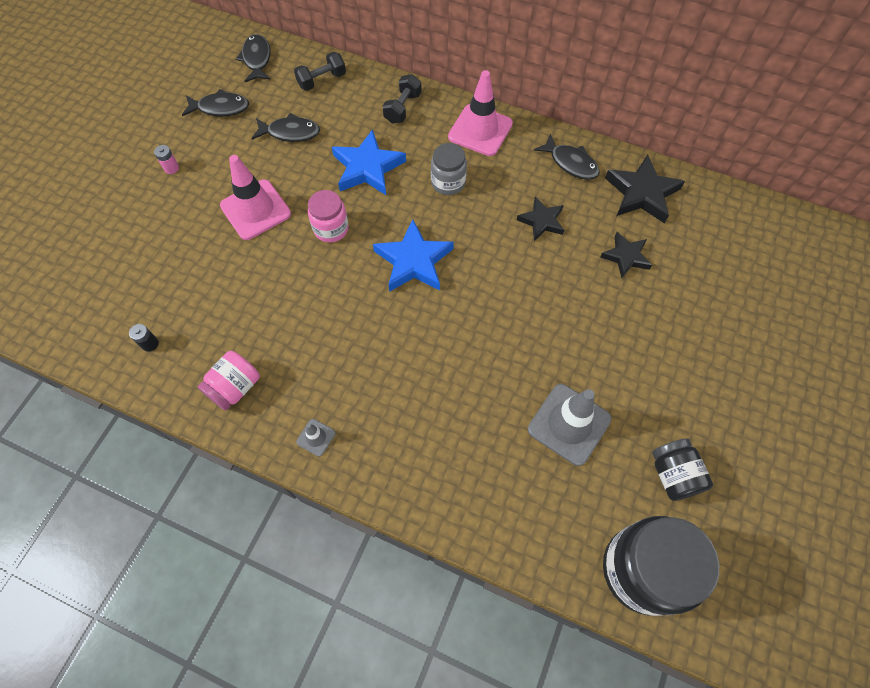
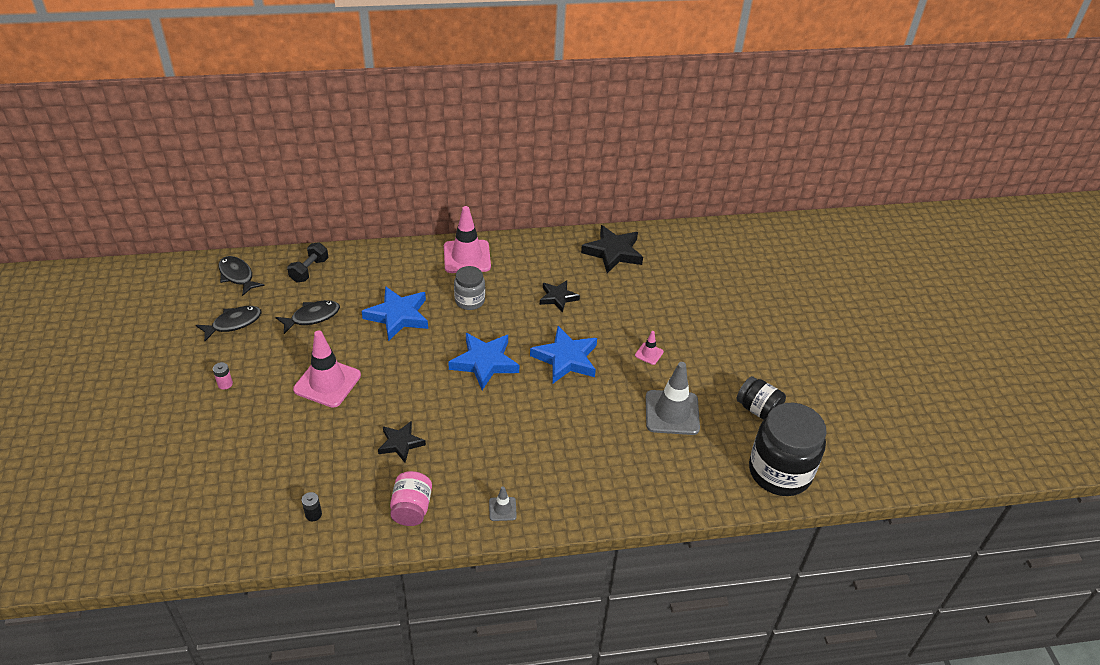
camera: 35 degrees left, 20 degrees down
pink jar [308,190,349,243] -> none
black dumbbell [382,74,422,124] -> none
black fish [534,133,600,180] -> none
black star [600,232,652,278] -> black star moved to [378,421,426,462]
none -> blue star [530,326,597,383]
none -> pink traffic cone [635,331,664,365]

